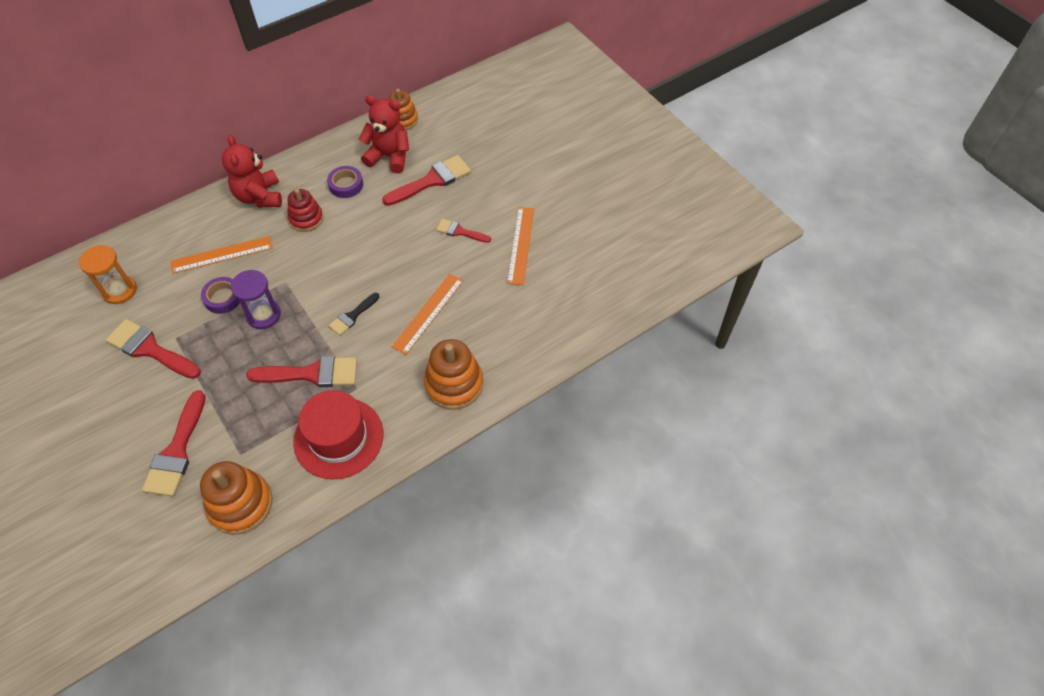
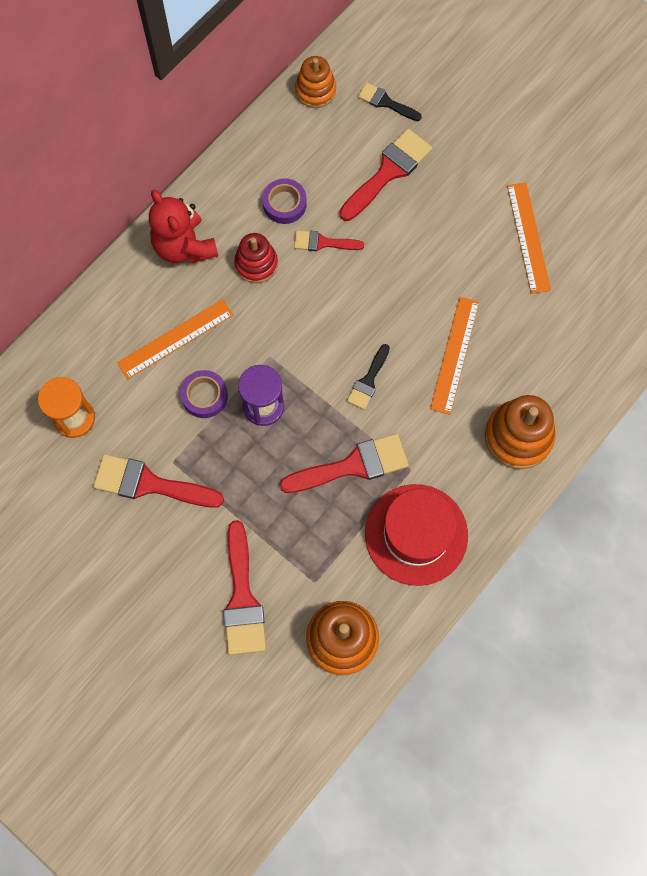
camera: 15 degrees left, 15 degrees up
red teddy bear [359,95,409,173] -> none
red brush [436,219,491,243] -> red brush moved to [294,230,364,251]
none -> black brush [358,83,422,121]

